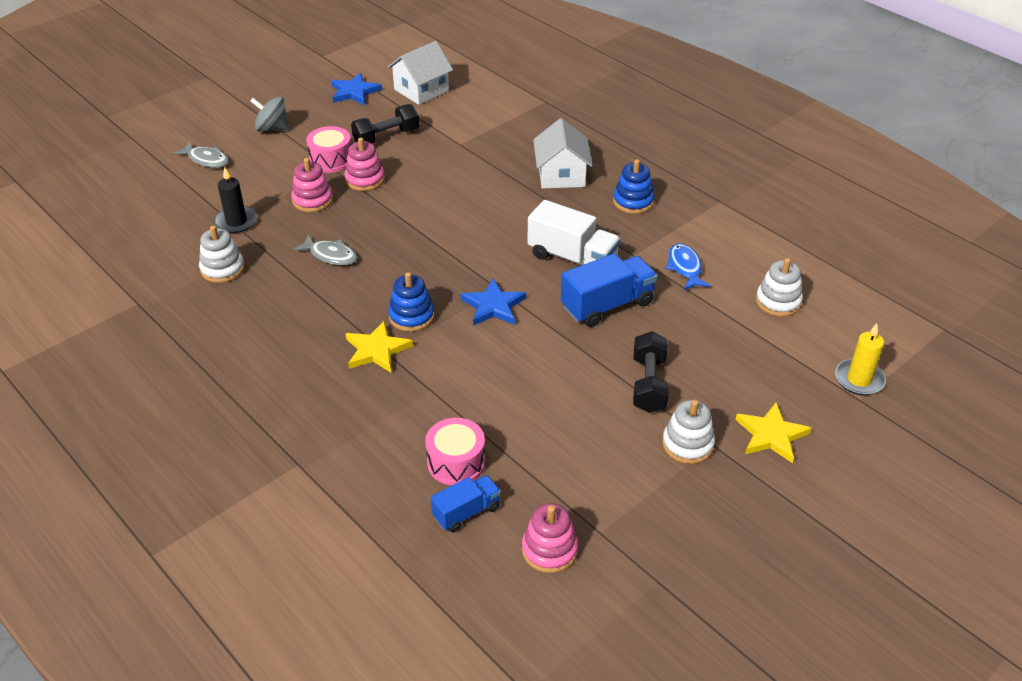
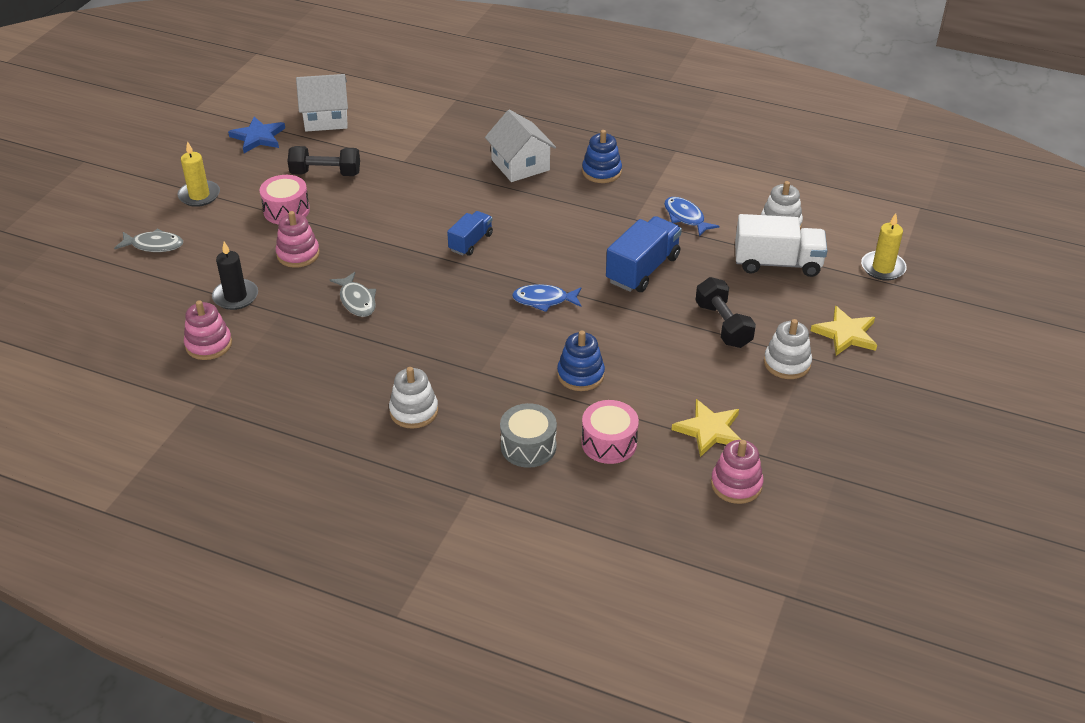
camera: 25 degrees left, 0 degrees up
white stacking toy [199,226,245,283] -> white stacking toy moved to [389,367,438,429]
grey spinning top [250,96,289,131] -> yellow candle [177,141,220,207]
grey fish [293,235,357,265] -> grey fish turned 60 degrees clockwise [330,272,376,317]
pink stacking toy [345,138,385,191] -> pink stacking toy moved to [184,300,232,360]
yellow star [346,320,413,373] -> yellow star moved to [672,399,741,457]
black dumbbell [351,104,419,144] -> black dumbbell turned 60 degrees clockwise [288,146,360,176]
white house [387,41,453,105] -> white house turned 60 degrees clockwise [296,74,348,132]
blue stacking toy [388,272,435,332] -> blue stacking toy moved to [557,331,605,391]
blue truck [431,475,501,532] -> blue truck moved to [447,211,493,256]
blue star [460,278,526,326] -> blue fish [512,284,582,312]
white truck [527,200,621,265] -> white truck moved to [735,214,827,277]
none -> grey drum [500,403,557,468]

